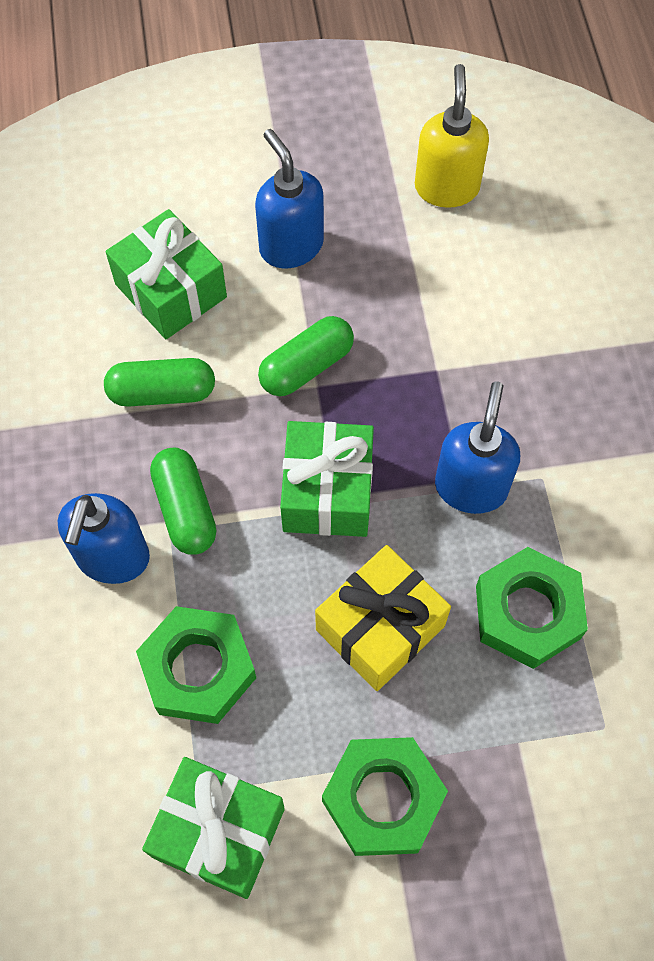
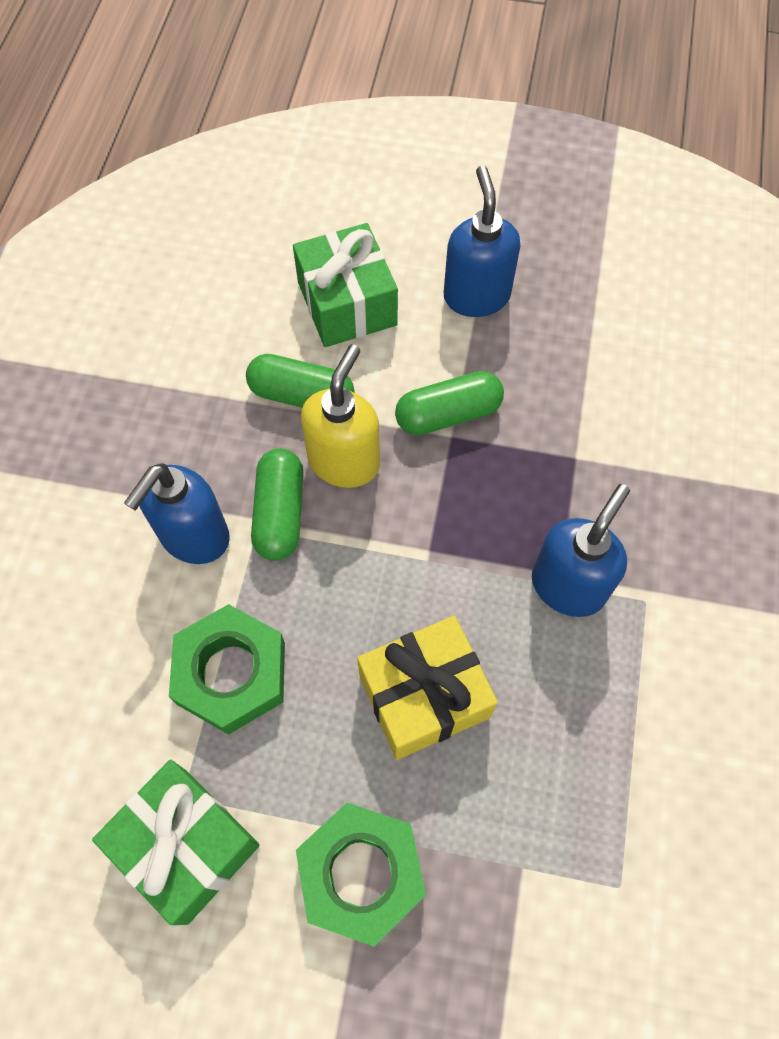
camera: 20 degrees right, 0 degrees up
green gift [280,421,374,537] -> none
yellow soap dispenser [415,64,489,208] -> yellow soap dispenser moved to [301,345,380,488]
green nut [476,547,588,669] -> none

